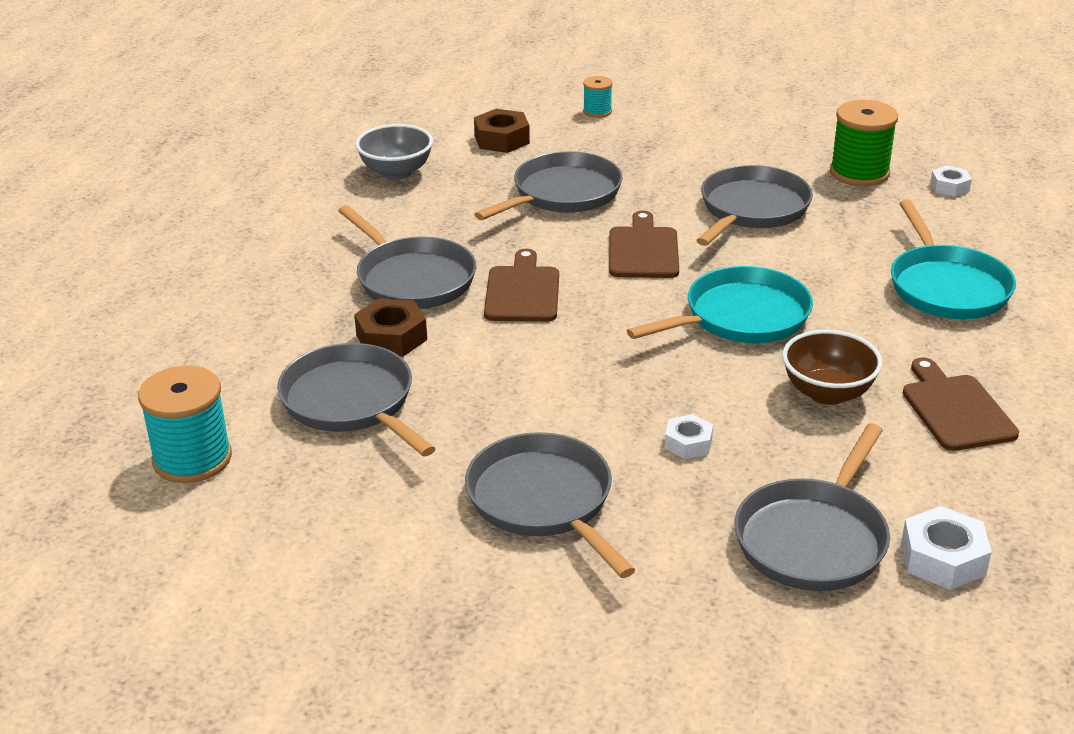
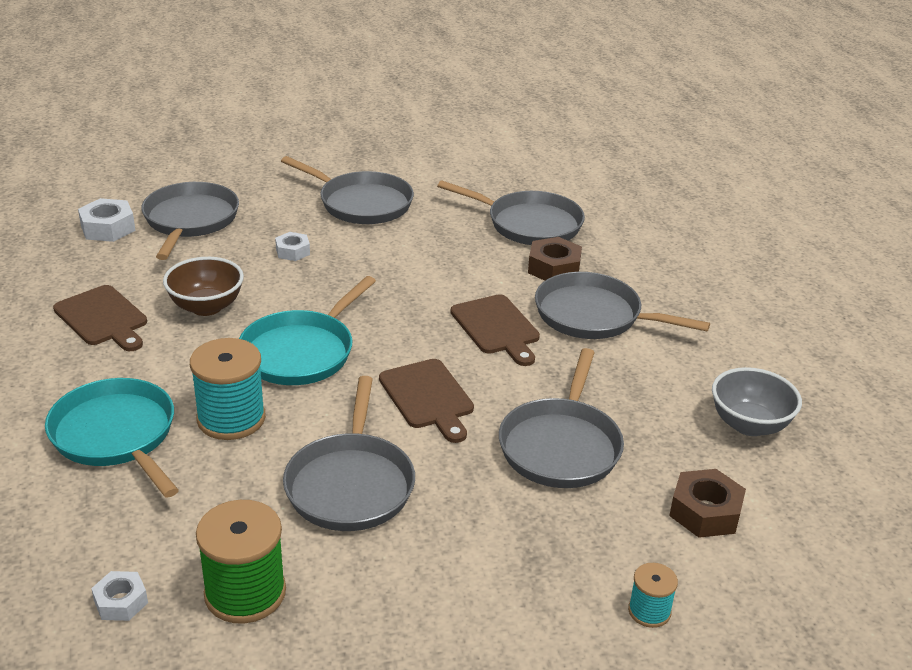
camera: 150 degrees right, 0 degrees up
turquoise spool [138,366,232,483] -> turquoise spool moved to [190,338,266,440]

